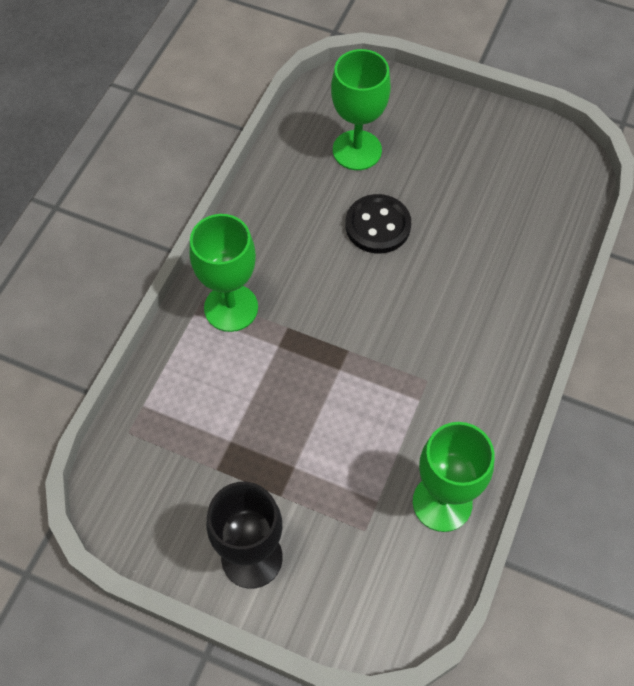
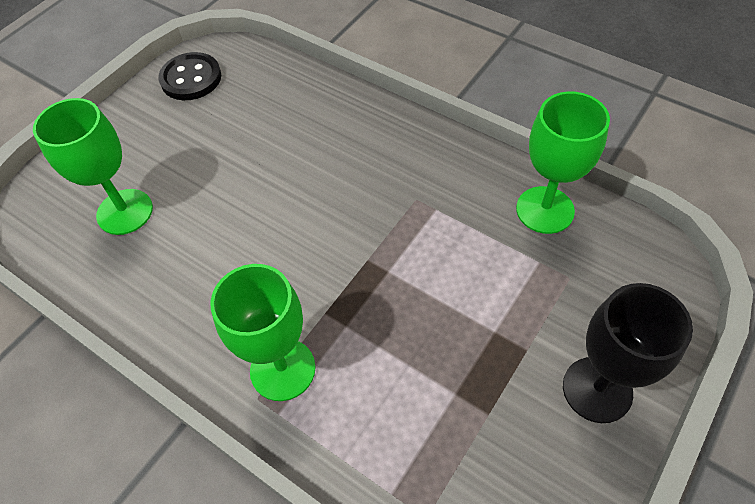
camera: 75 degrees left, 5 degrees down
black button [345,194,411,253] -> black button moved to [158,52,221,100]

